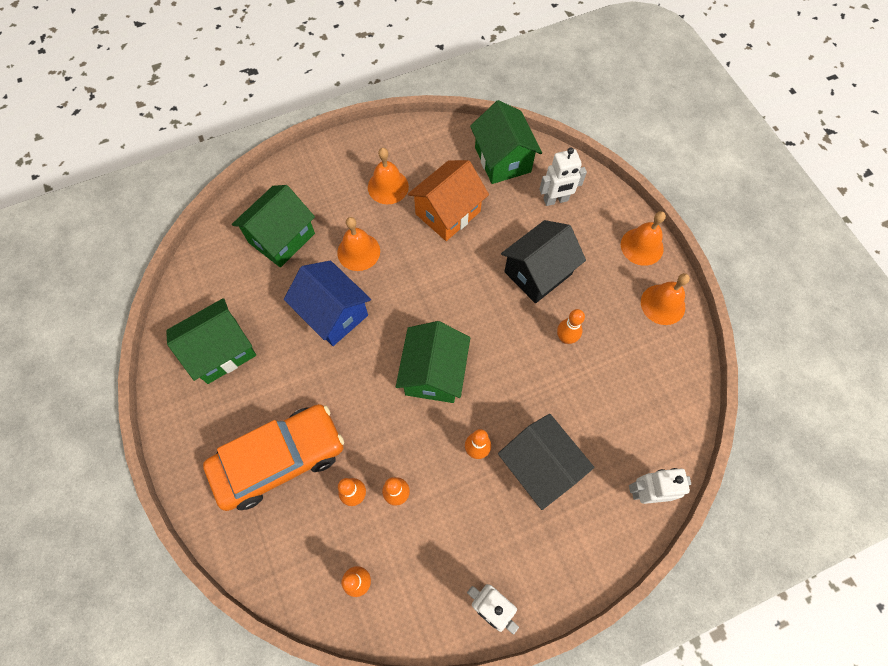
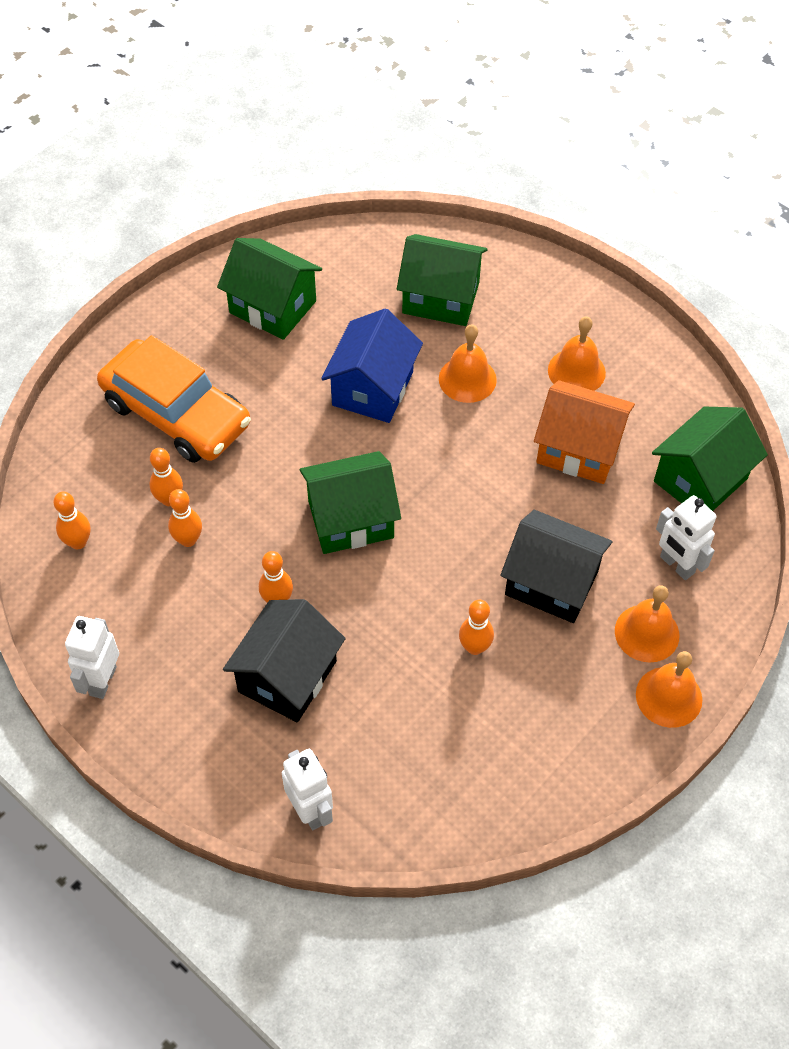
camera: 65 degrees right, 10 degrees down
orange bell [641,273,690,325] -> orange bell moved to [615,585,679,663]

